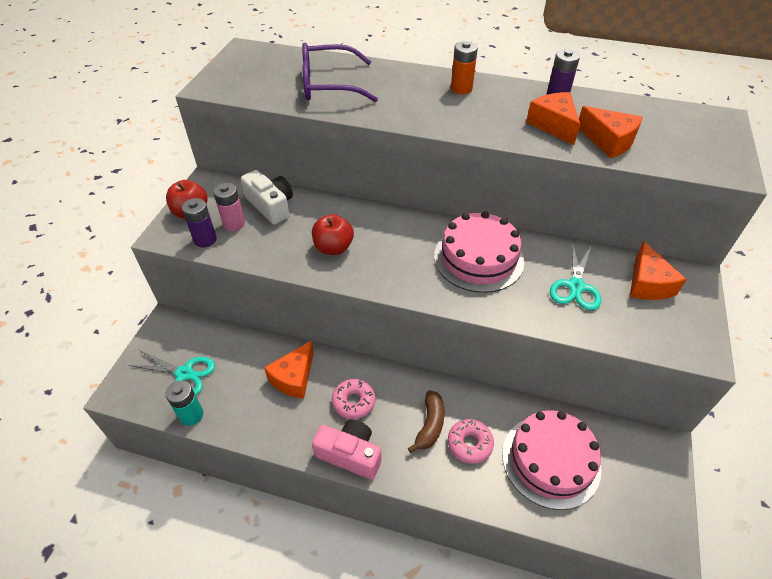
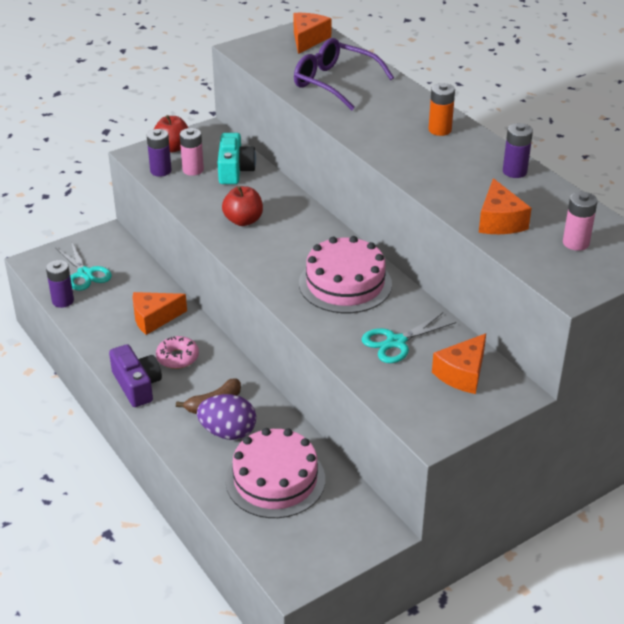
camera: 40 degrees right, 10 degrees down
turquoise battery [166,380,203,426] -> purple battery [46,260,74,308]
white camera [241,170,293,224] -> turquoise camera [218,133,256,184]
pink camera [312,419,381,480] -> purple camera [109,344,162,407]
pink donut [448,419,494,464] -> purple egg [197,394,256,440]
orange cheese [526,92,581,145] -> orange cheese moved to [293,13,332,54]
none -> pink battery [563,192,598,251]

